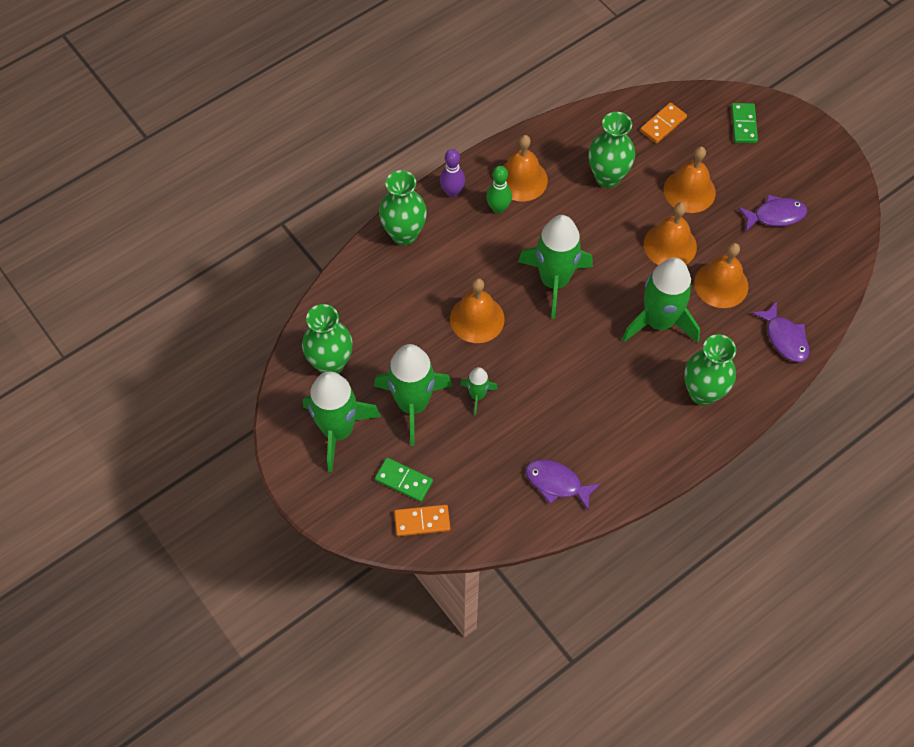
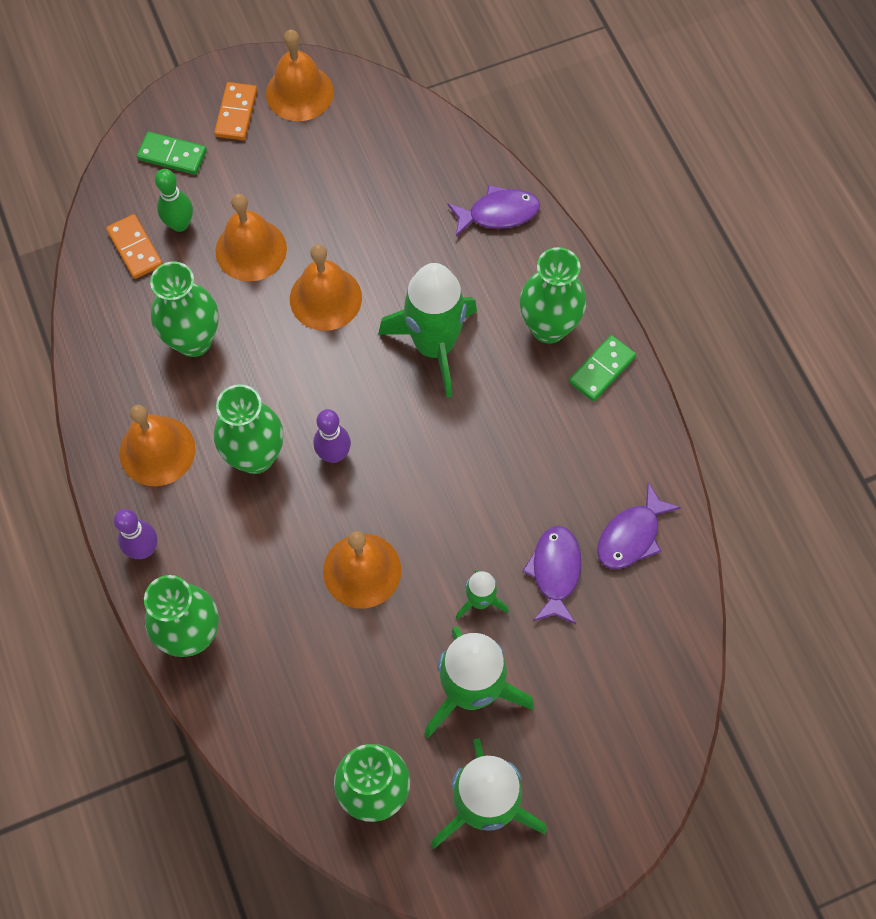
camera: 75 degrees left, 5 degrees up
green domino [375,458,433,502] -> green domino moved to [569,335,636,401]
orange domino [394,505,450,536] -> orange domino moved to [214,82,257,140]
green bowling pin [486,166,512,214] -> green bowling pin moved to [155,169,193,232]
green rocket [518,215,593,319] -> purple bowling pin [313,409,351,463]
orange bell [694,243,748,308] -> orange bell moved to [266,30,334,121]
purple fish [738,195,807,231] -> purple fish moved to [522,526,582,624]
none -> green vase [214,384,283,474]

